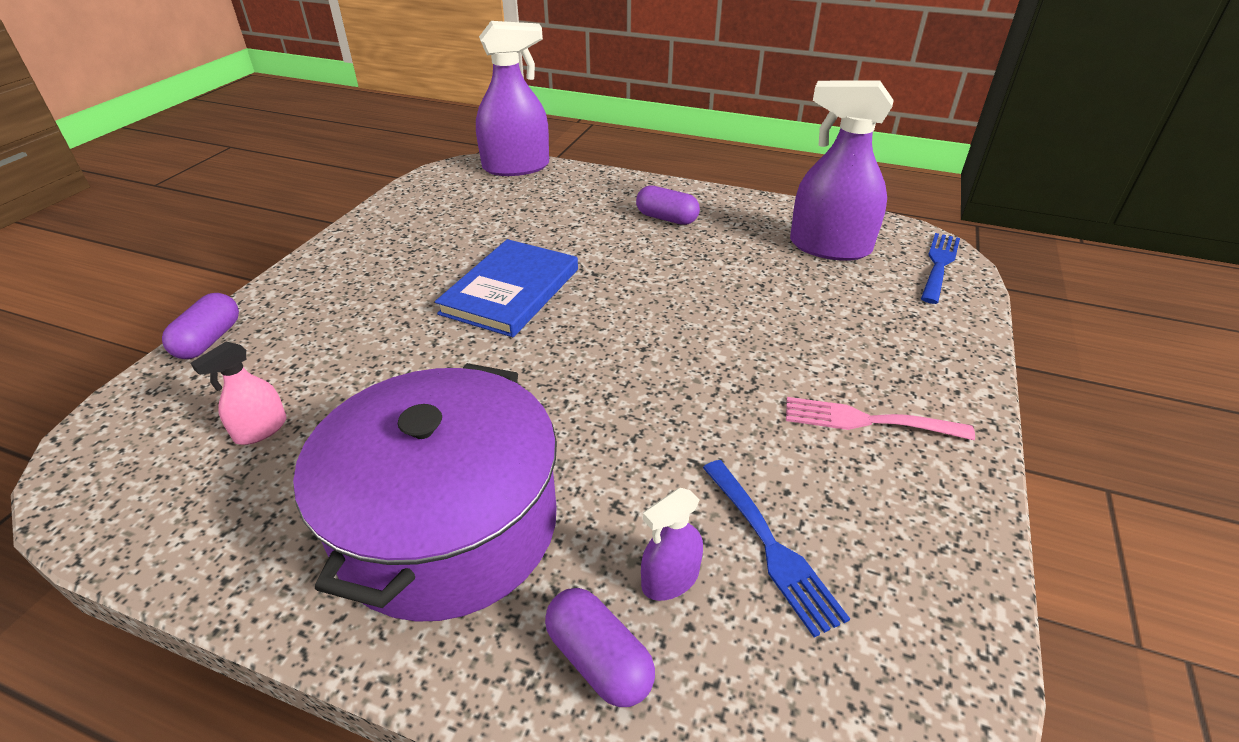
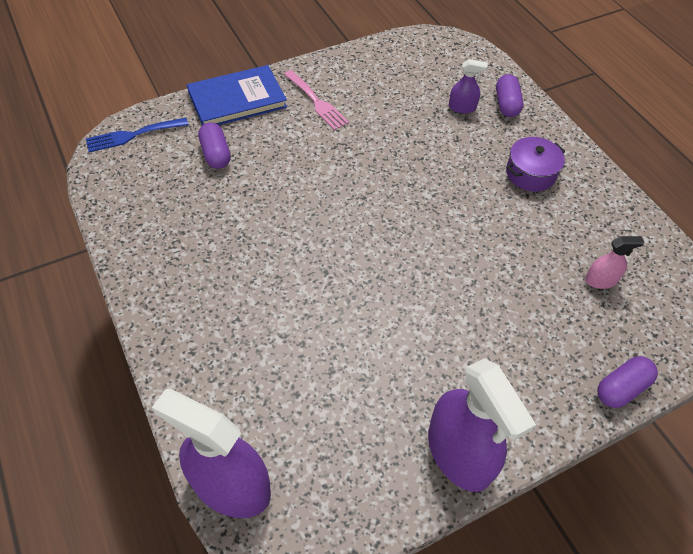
camera: 140 degrees left, 15 degrees up
purple pot [293,363,557,622] -> purple pot [506,137,565,192], size x0.47
blue book [435,239,578,337] -> blue book moved to [187,65,287,125]
purple capsule [636,185,700,225] -> purple capsule moved to [198,122,231,169]
blue fork [703,460,850,637] -> none
purple spray bottle [790,81,894,261] -> purple spray bottle moved to [428,359,536,492]

